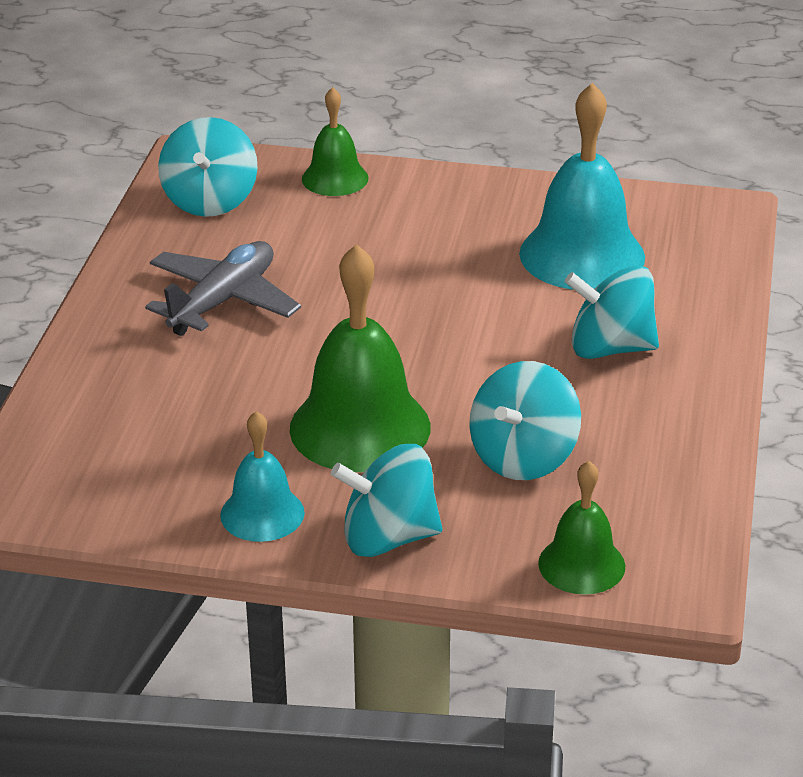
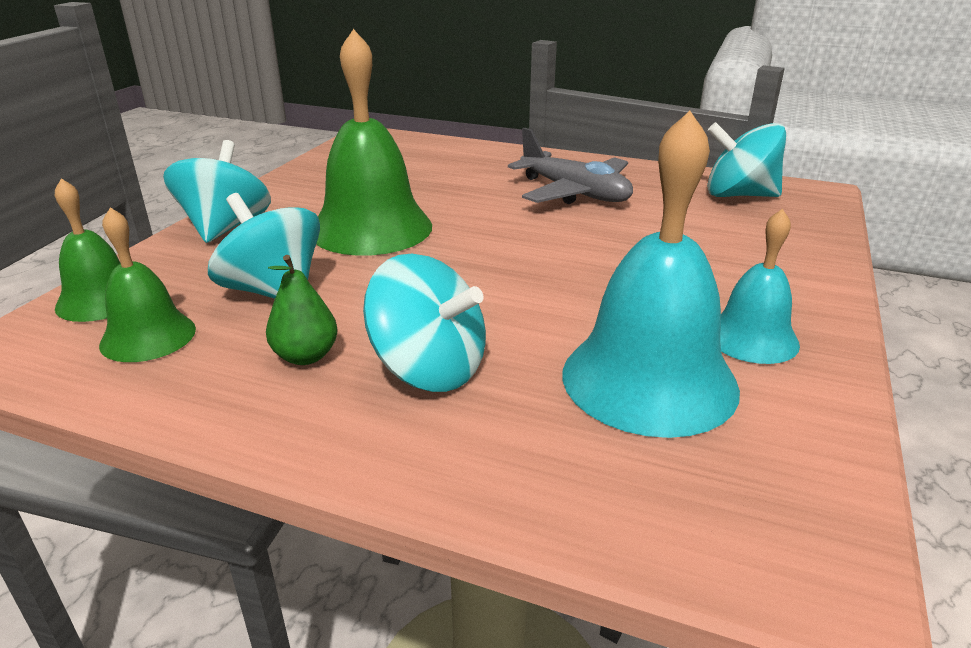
camera: 100 degrees right, 5 degrees down
turquoise bell [220,411,305,542] -> turquoise bell moved to [720,209,800,364]
green bell [302,87,369,196] -> green bell moved to [99,207,196,362]
turquoise spinning top [565,265,659,359] -> turquoise spinning top turned 105 degrees clockwise [363,254,486,392]
none -> green pear [266,255,338,365]

